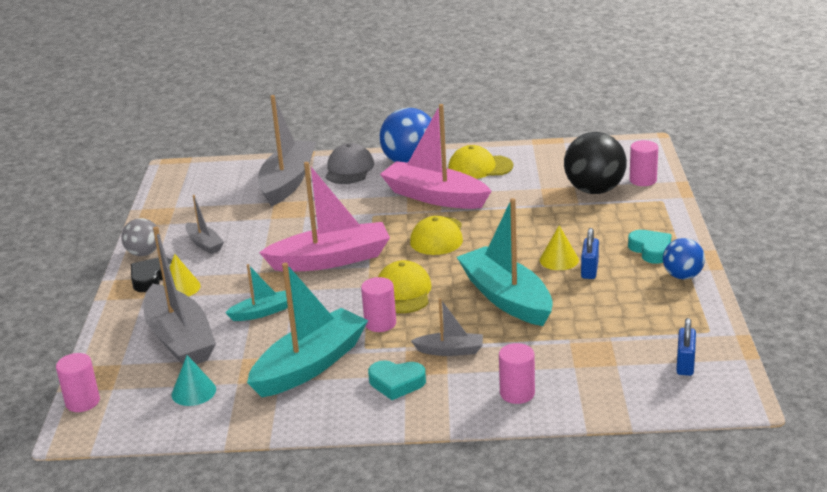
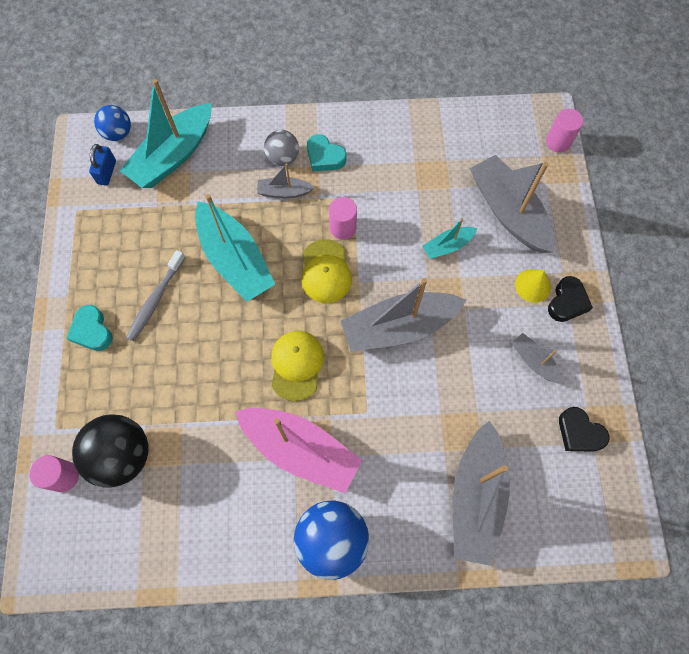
camera: 175 degrees right, 40 degrees up
grey ball [121,218,160,256] -> grey ball moved to [264,130,299,166]
turquoise cone [172,355,216,406] -> none
turquoise boat [247,263,368,397] -> turquoise boat moved to [120,79,212,188]
pink boat [259,162,390,272] -> grey boat [341,278,466,352]
grey cap [326,143,374,184] -> none
turquoise heart [368,360,426,400] -> turquoise heart turned 150 degrees counterclockwise [307,134,346,172]
yellow cap [448,145,513,179] -> none
pink cylinder [499,343,535,404] -> none
yellow cone [540,225,579,270] -> none
blue padlock [581,228,599,279] -> grey toothbrush [126,250,185,342]
blue ball [663,238,705,279] -> blue ball moved to [94,105,131,141]
none -> black heart [559,407,609,452]

